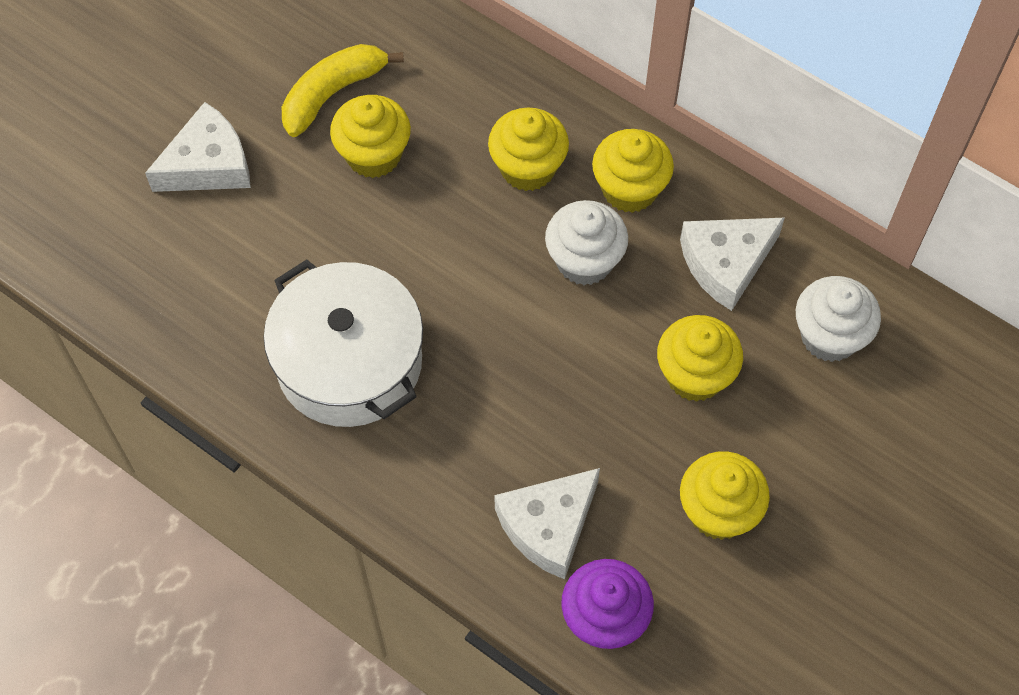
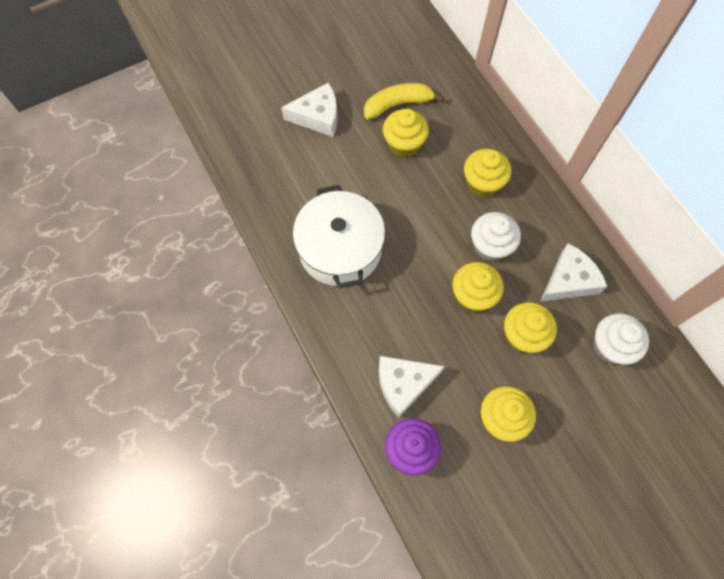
camera: 25 degrees right, 5 degrees up
yellow cupcake [592,129,674,213] -> yellow cupcake moved to [452,262,504,312]
white cheese [680,218,785,311] -> white cheese turned 150 degrees clockwise [540,243,607,302]

